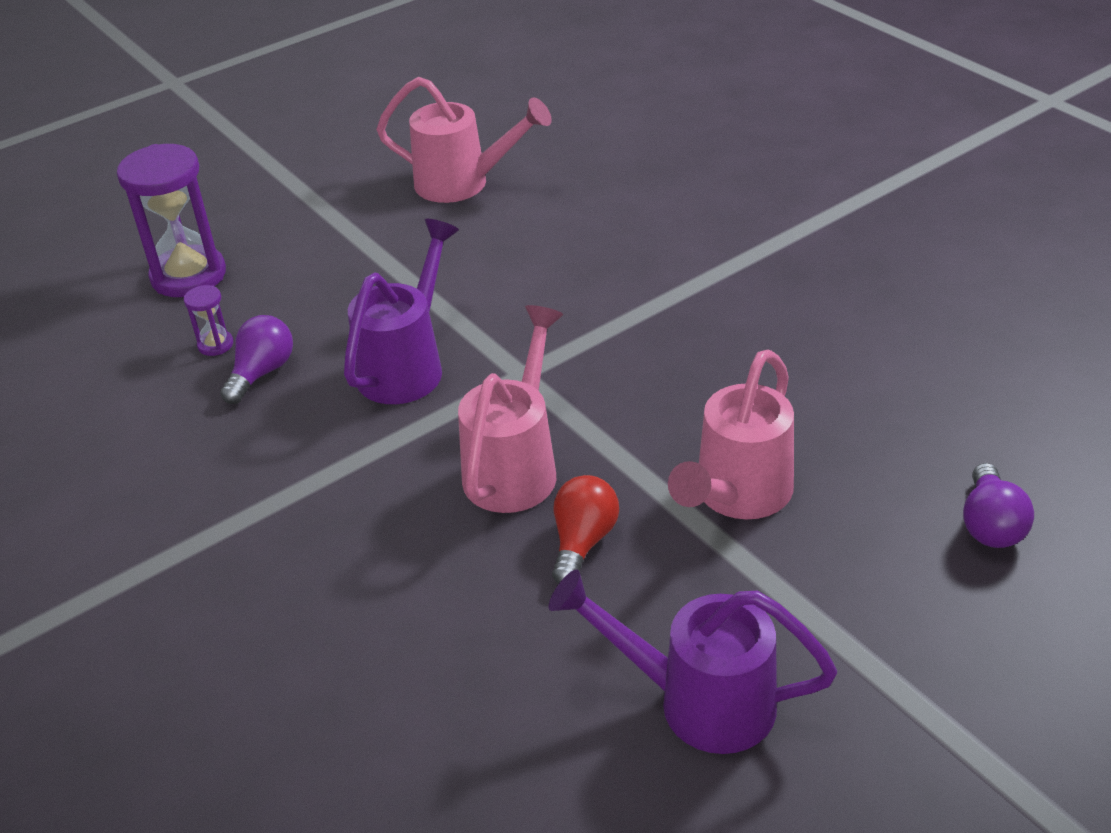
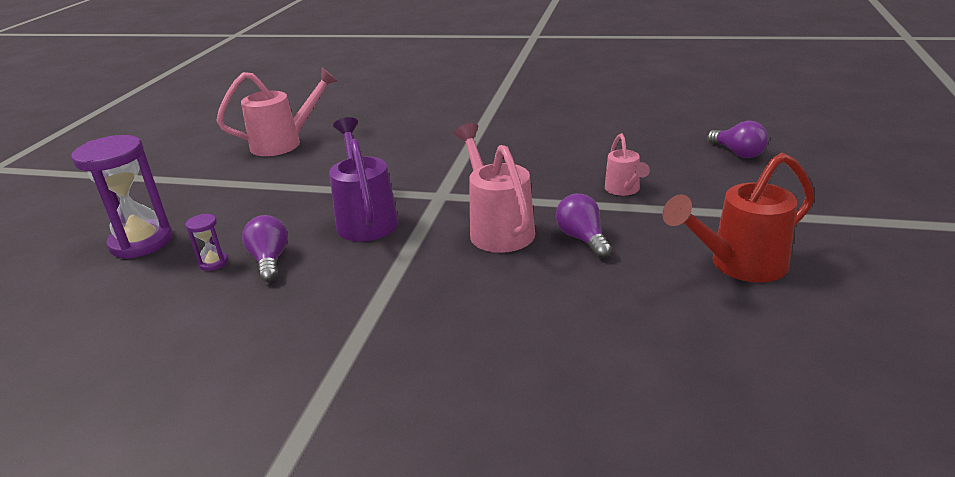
camera: 40 degrees left, 10 degrees down
purple watering can [549,569,837,754] -> red watering can [662,153,815,283]
red light bulb [552,475,619,584] -> purple light bulb [556,193,612,258]
pink watering can [668,350,794,519] -> pink watering can [605,133,650,196], size x0.58

